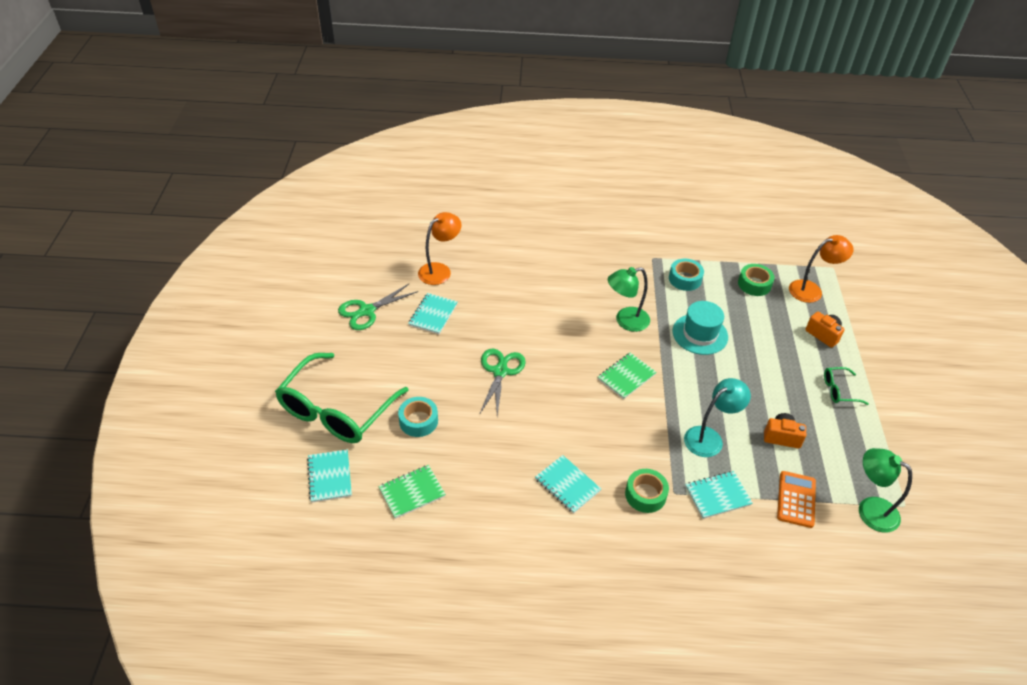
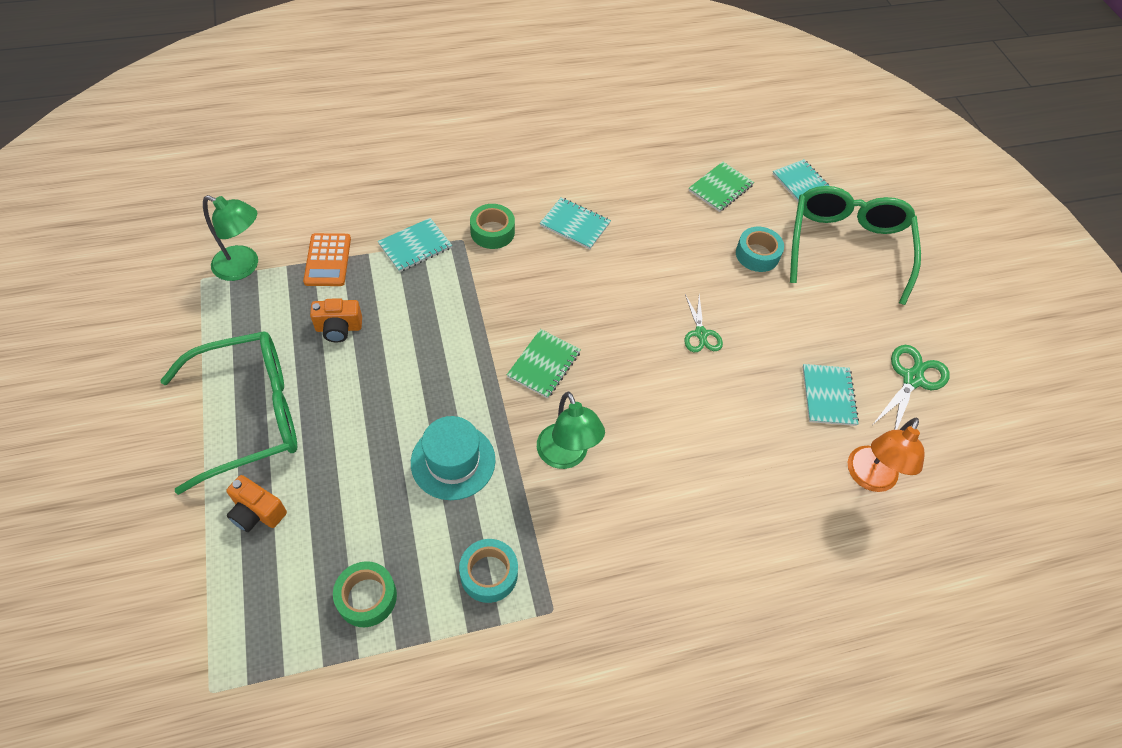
camera: 160 degrees right, 10 degrees up
green scissors [479,348,526,416] -> green scissors [684,294,723,352], size x0.66
green lamp [608,267,650,332] -> green lamp turned 105 degrees clockwise [537,392,605,469]
turquoise lamp [684,378,751,457] -> none
orange lamp [789,235,853,303] -> none
green glasses [824,367,869,405] -> green glasses [160,331,297,495], size x2.37

